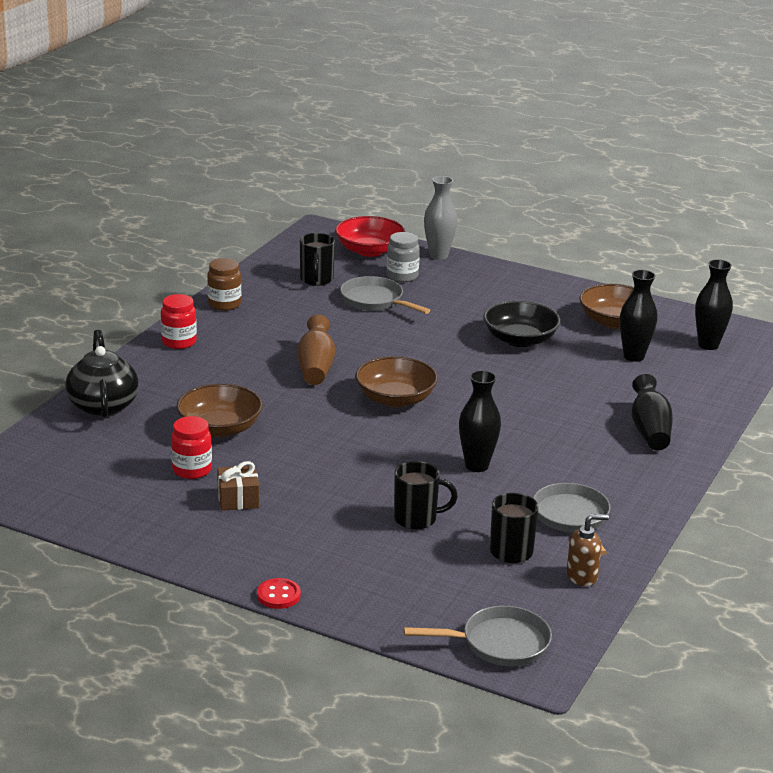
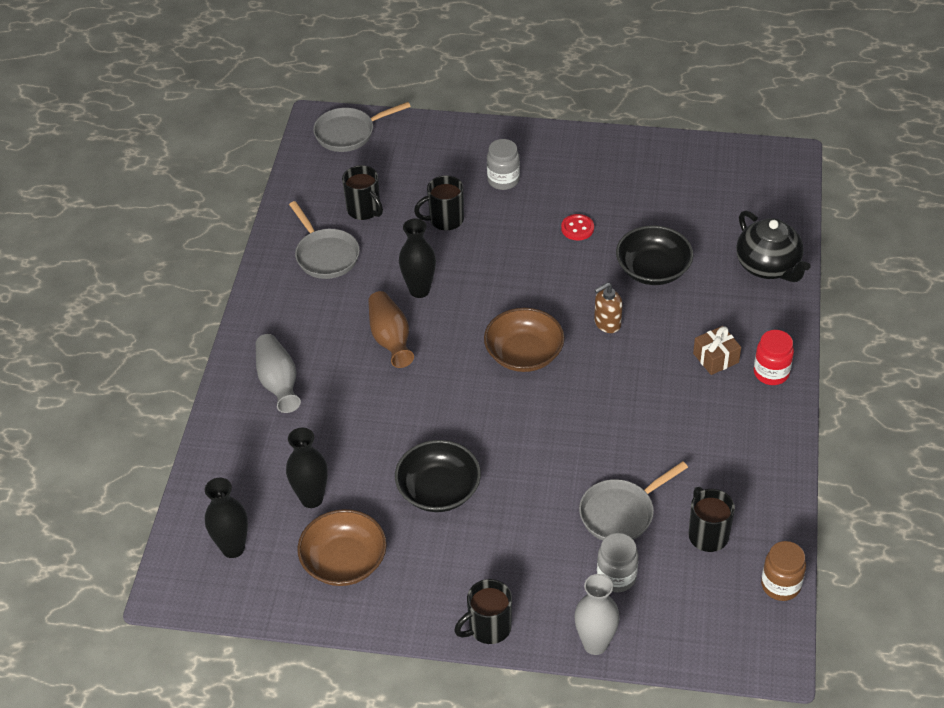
camera: 165 degrees right, 20 degrees up
red jar [171,416,212,479] -> none
brown bowl [177,384,263,437] -> black bowl [616,226,693,285]
brown jar [207,258,241,311] -> brown jar moved to [761,541,806,601]
brown gift [217,461,259,511] -> brown gift moved to [693,326,741,375]
red button [257,578,301,609] -> red button moved to [561,214,594,240]
brown vase [297,315,335,385] -> brown vase moved to [368,291,414,368]
red bowl [335,216,405,257] -> none
grey pan [340,276,430,314] -> grey pan turned 120 degrees clockwise [579,461,688,541]
brown soap dispenser [567,514,609,586] -> brown soap dispenser moved to [594,282,623,333]
black vase [632,374,673,450] -> grey vase [256,334,301,413]
none -> black mug [454,579,512,644]
none -> grey jar [487,139,520,190]

